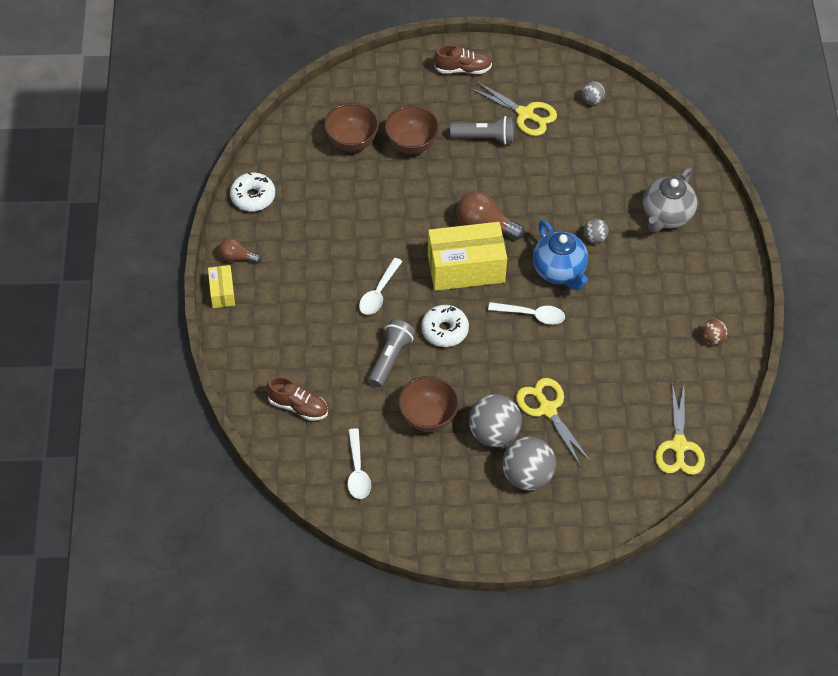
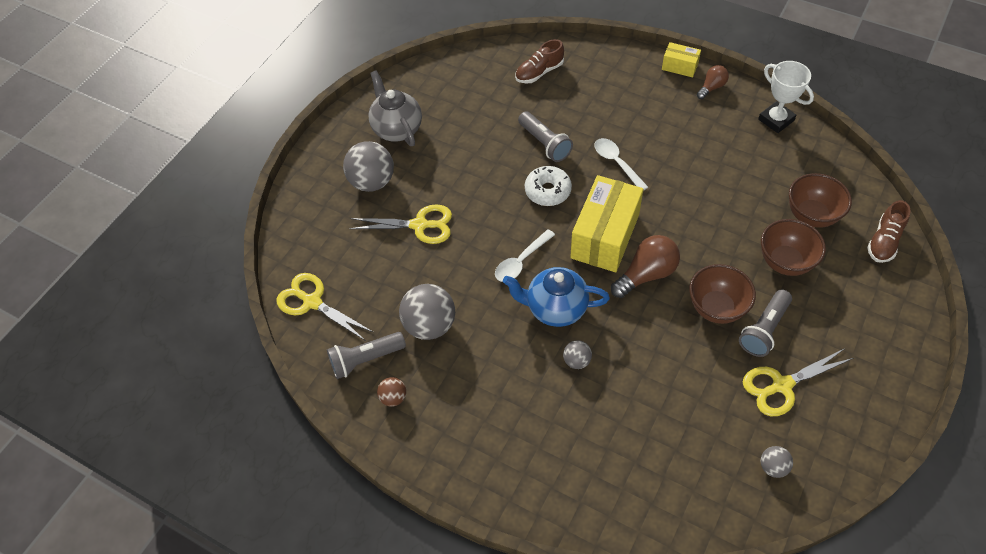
camera: 125 degrees right, 0 degrees up
white donut [230,172,275,211] -> white trophy [758,61,814,133]
white spoon [348,428,371,499] -> none
brown bowl [398,376,459,432] -> brown bowl moved to [689,264,756,324]
brown shoe [434,45,492,74] -> brown shoe moved to [867,200,911,263]
grey ball [469,394,522,447] -> grey ball moved to [399,284,455,340]
grey teapot [643,168,697,232] -> grey teapot moved to [368,70,422,146]
none -> grey flashlight [327,332,406,379]

